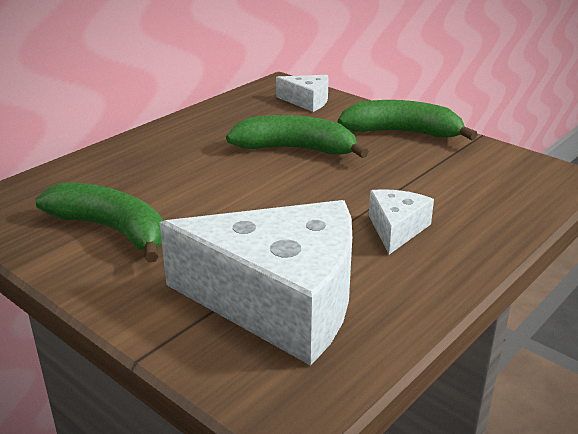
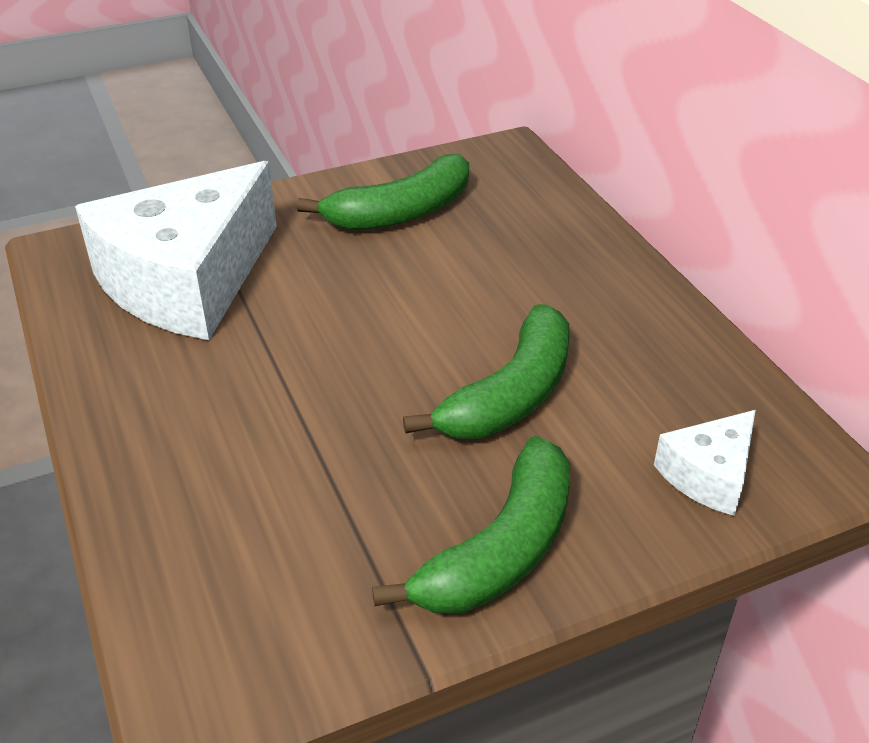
camera: 115 degrees right, 10 degrees up
white cheese [369,189,434,254] -> none

